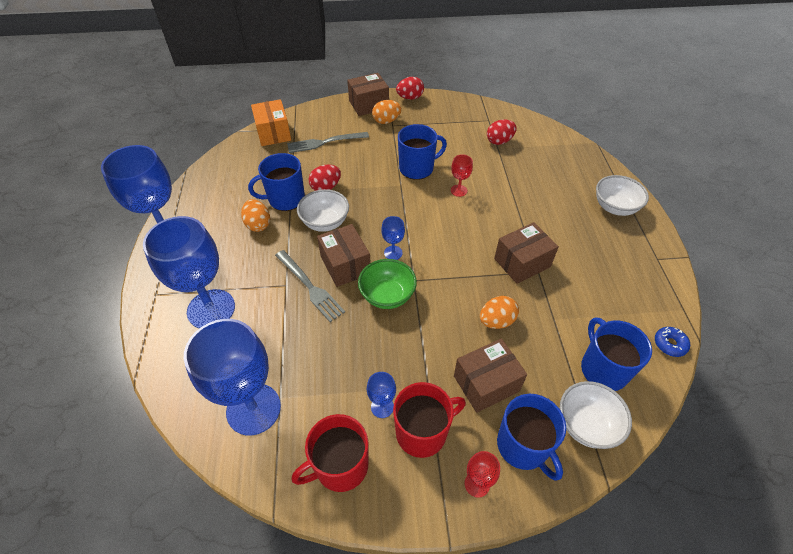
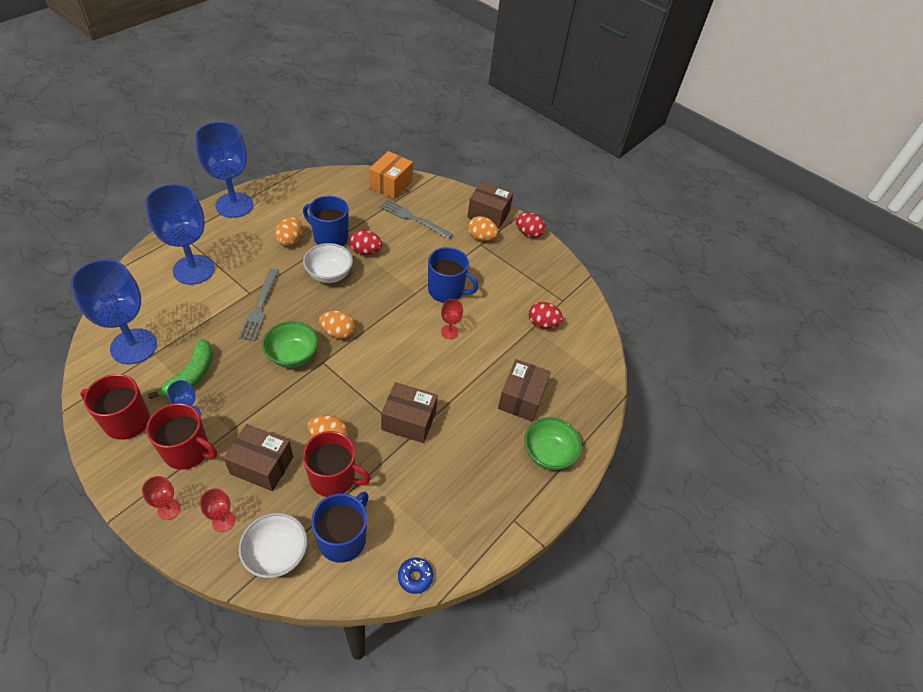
camera: 40 degrees right, 0 degrees up
brown box [317,224,371,287] -> brown box moved to [498,359,551,422]
blue goblet [381,216,405,260] -> orange egg [319,310,355,339]
blue mug [497,394,566,481] -> red goblet [200,488,235,532]
white bowl [596,175,649,216] -> green bowl [524,417,582,470]
none -> green banana [148,339,213,399]
none -> red mug [303,431,371,497]

